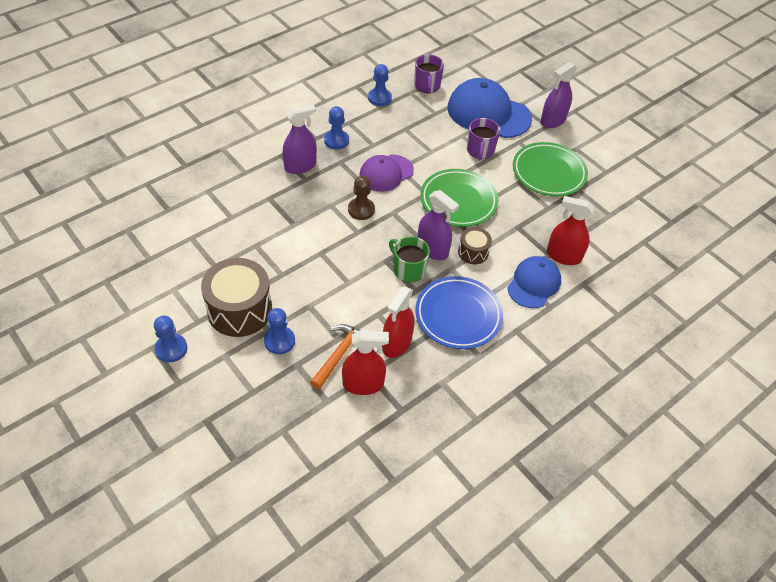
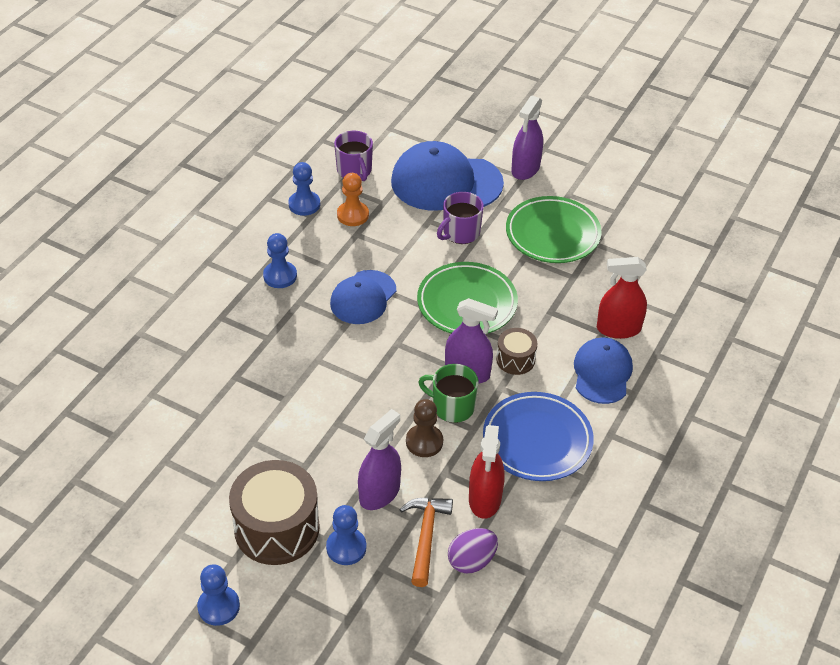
camera: 20 degrees left, 5 degrees down
purple spray bottle [283,103,317,174] -> purple spray bottle moved to [358,409,401,510]
red spray bottle [342,330,389,395] -> purple egg [448,528,498,573]
brown pawn [348,176,375,220] -> brown pawn moved to [406,399,443,457]
purple cap [359,155,414,192] -> blue cap [330,270,396,324]
purple mug [467,118,500,161] -> purple mug turned 60 degrees clockwise [437,192,484,244]
none -> orange pawn [337,173,369,226]

